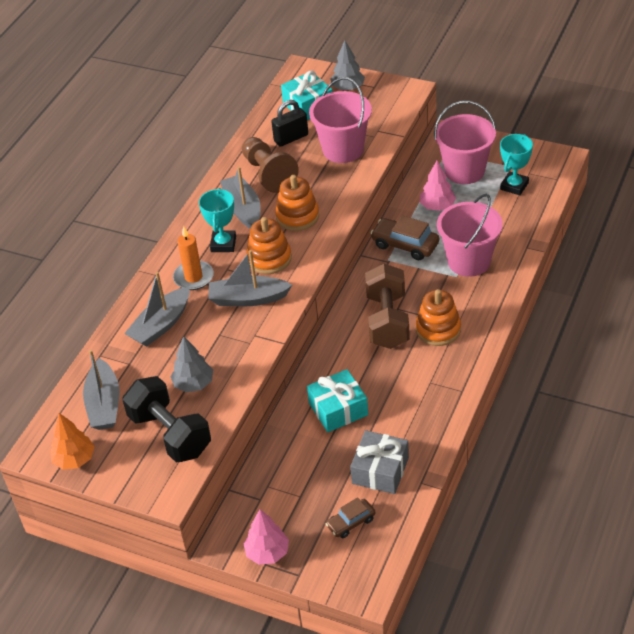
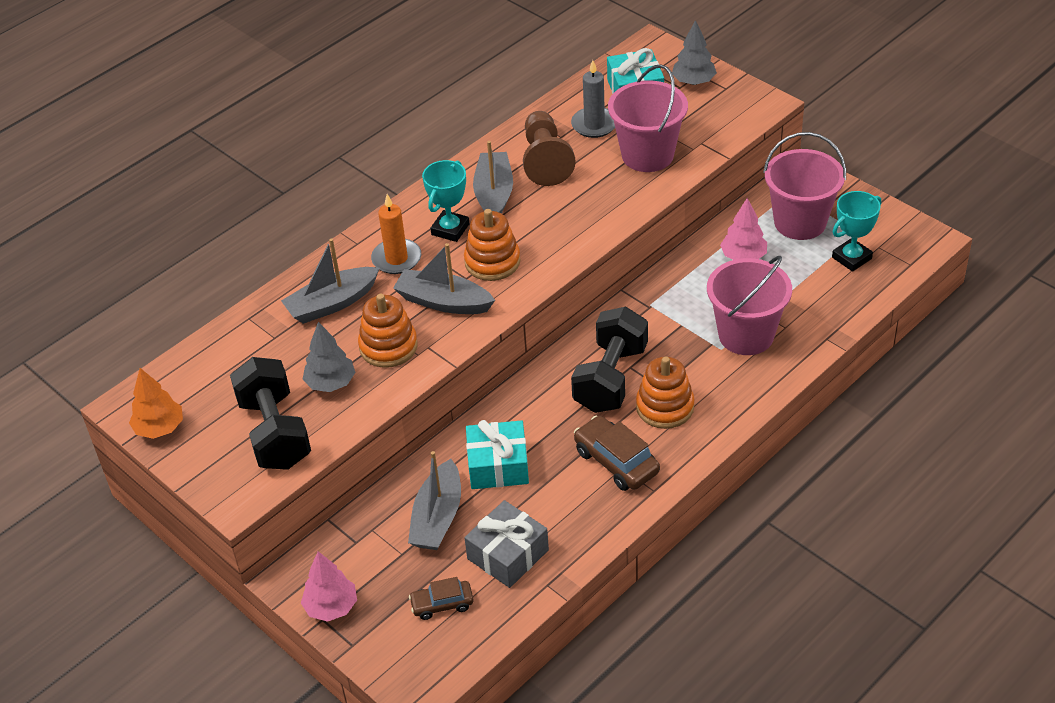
camera: 20 degrees right, 0 degrees up
grey boat [83,350,119,430] -> grey boat moved to [408,451,461,550]
black padlock [271,100,308,147] -> grey candle [571,60,615,138]
orange stacking toy [275,175,319,231] -> orange stacking toy moved to [358,294,418,368]
brown dumbbell [365,264,410,349] -> black dumbbell [571,307,648,413]
brown car [371,216,439,260] -> brown car moved to [574,416,660,491]

